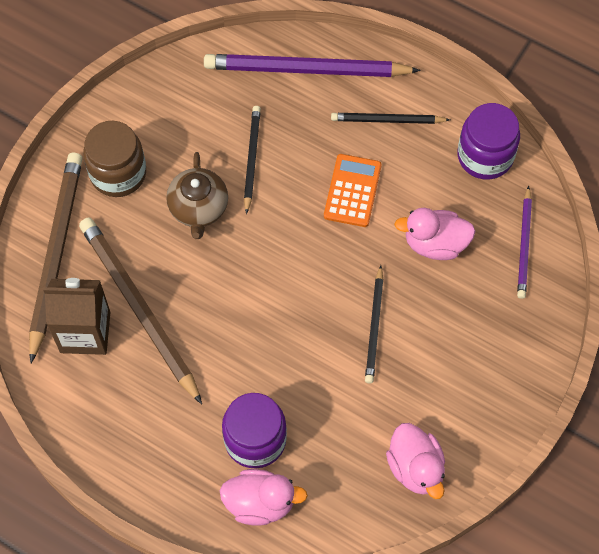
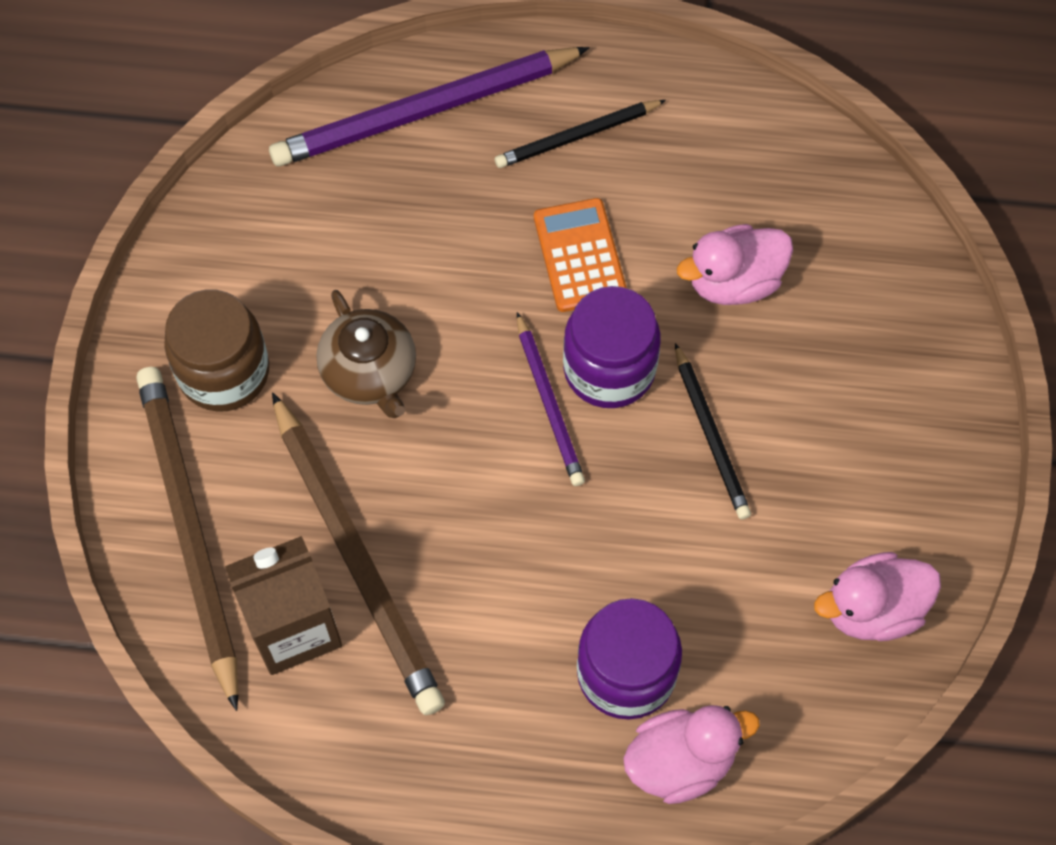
camera: 25 degrees left, 0 degrees up
brown pencil [79,217,202,404] -> brown pencil turned 150 degrees counterclockwise [272,392,445,715]
black pencil [244,106,261,214] -> none
pink duck [386,423,445,499] -> pink duck turned 120 degrees clockwise [814,552,941,641]
purple jar [458,103,520,180] -> purple jar moved to [563,286,661,408]
purple pencil [517,186,532,299] -> purple pencil moved to [517,312,585,486]

